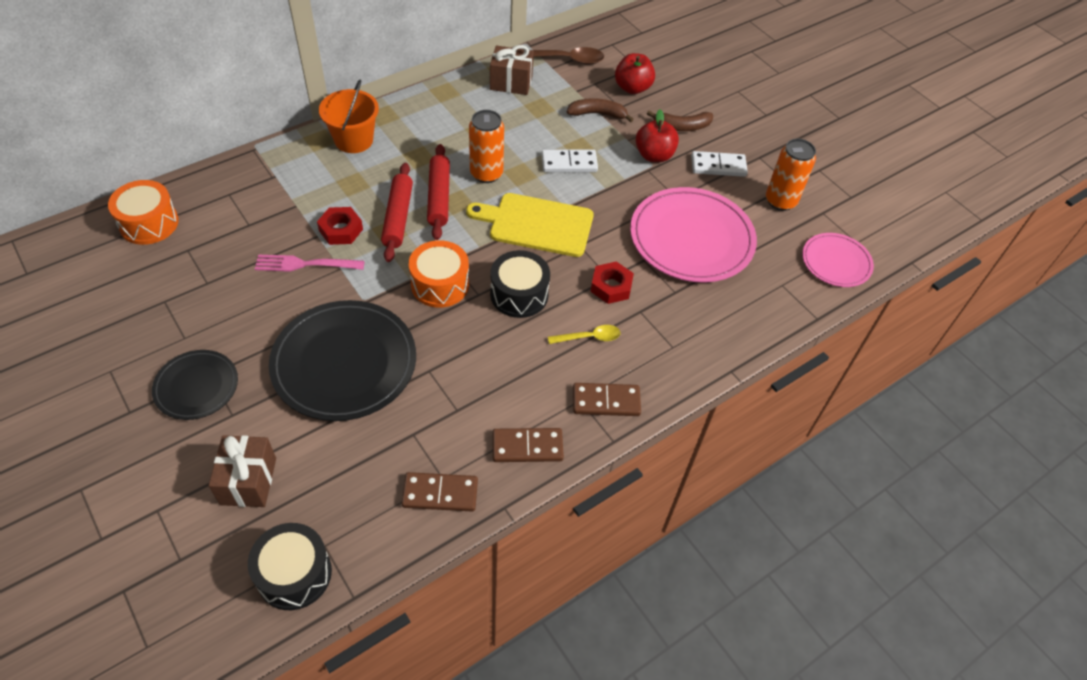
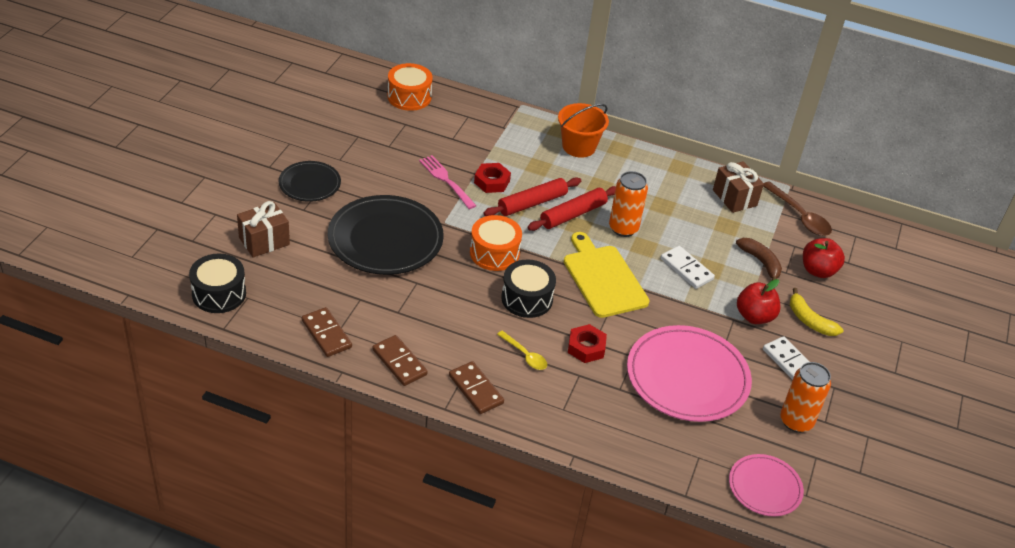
camera: 55 degrees right, 10 degrees down
brown banana [647,111,713,131] -> yellow banana [790,288,843,336]

